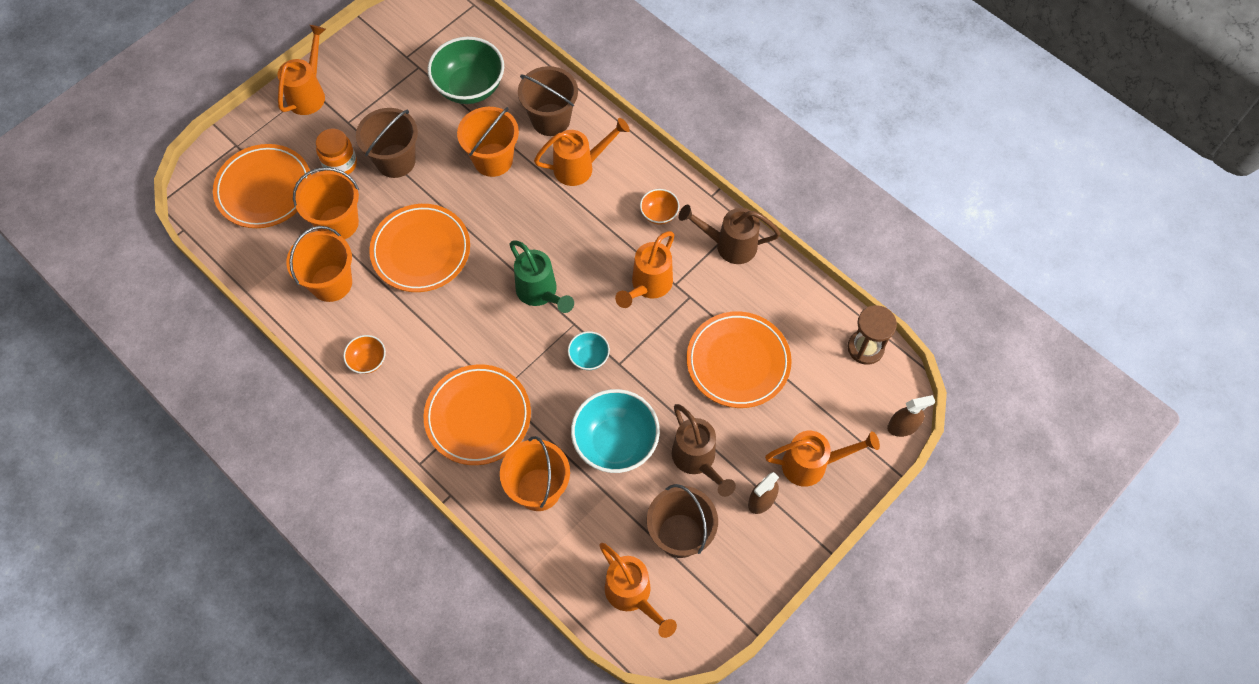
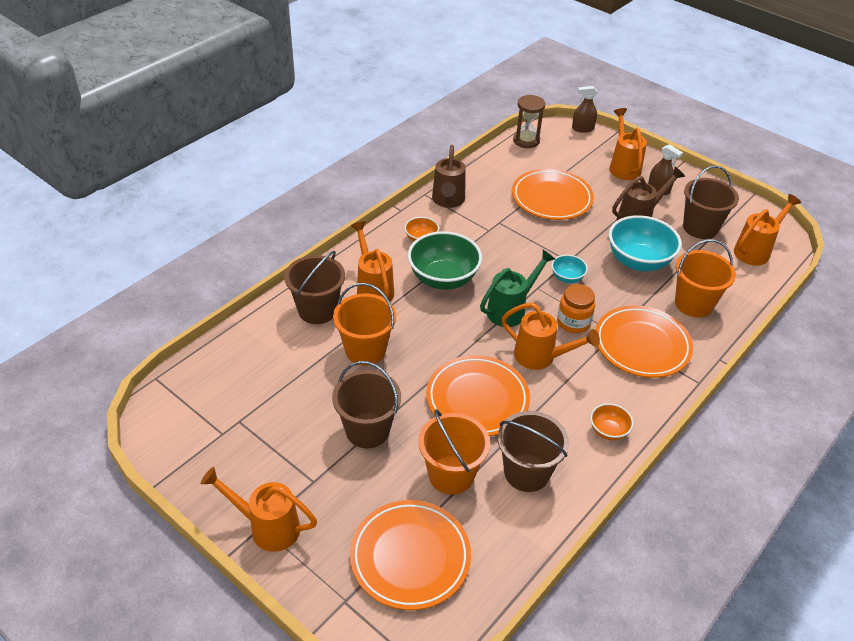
camera: 95 degrees left, 20 degrees down
orange bucket [287,226,352,302] -> brown bucket [498,411,569,492]
orange jar [316,128,357,175] -> orange jar moved to [557,284,595,333]
green bowl [428,37,504,104] -> green bowl moved to [408,231,482,290]
orange watering can [615,231,674,308] -> orange watering can moved to [501,302,600,370]
brown spray bottle [887,395,935,437] -> brown spray bottle turned 75 degrees counterclockwise [572,86,598,133]

